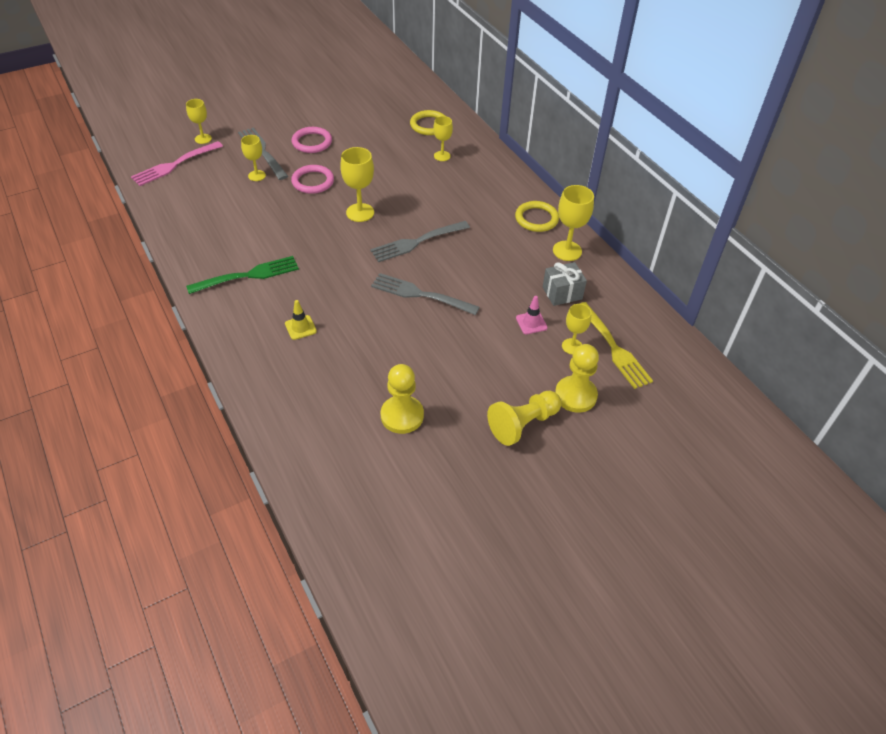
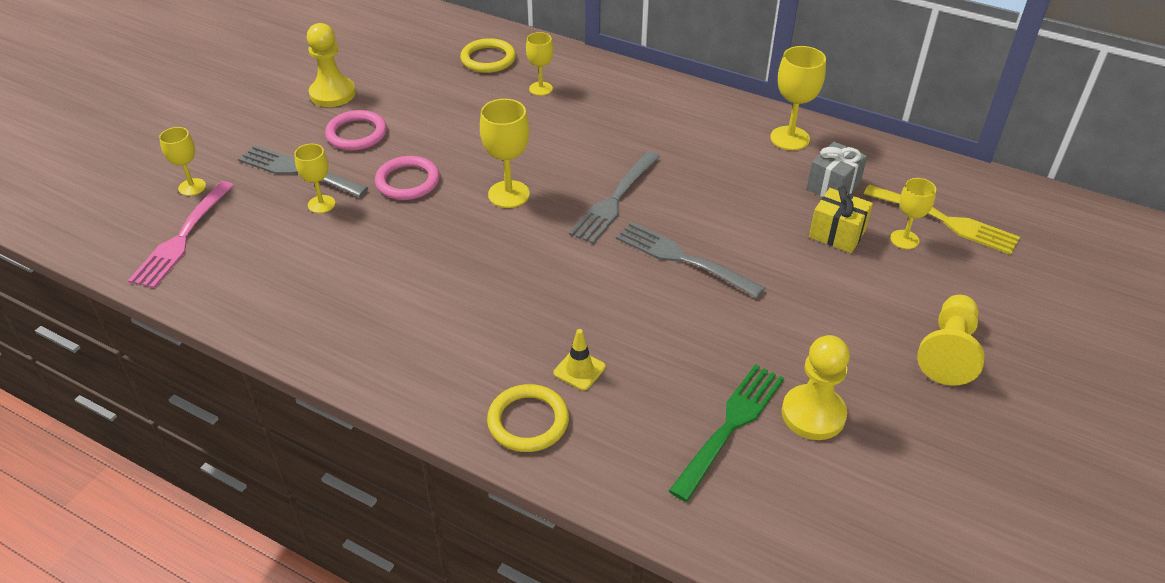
camera: 30 degrees left, 5 degrees down
green fork [186,256,299,294] -> green fork moved to [669,364,784,502]
grey fork [371,273,480,315] -> grey fork turned 45 degrees clockwise [616,222,765,298]
yellow ring [515,201,559,232] -> yellow ring moved to [487,384,569,452]
pink traffic cone [516,296,548,334] -> yellow gift [809,186,873,253]
yellow pawn [555,344,599,413] -> yellow pawn moved to [307,23,356,107]

